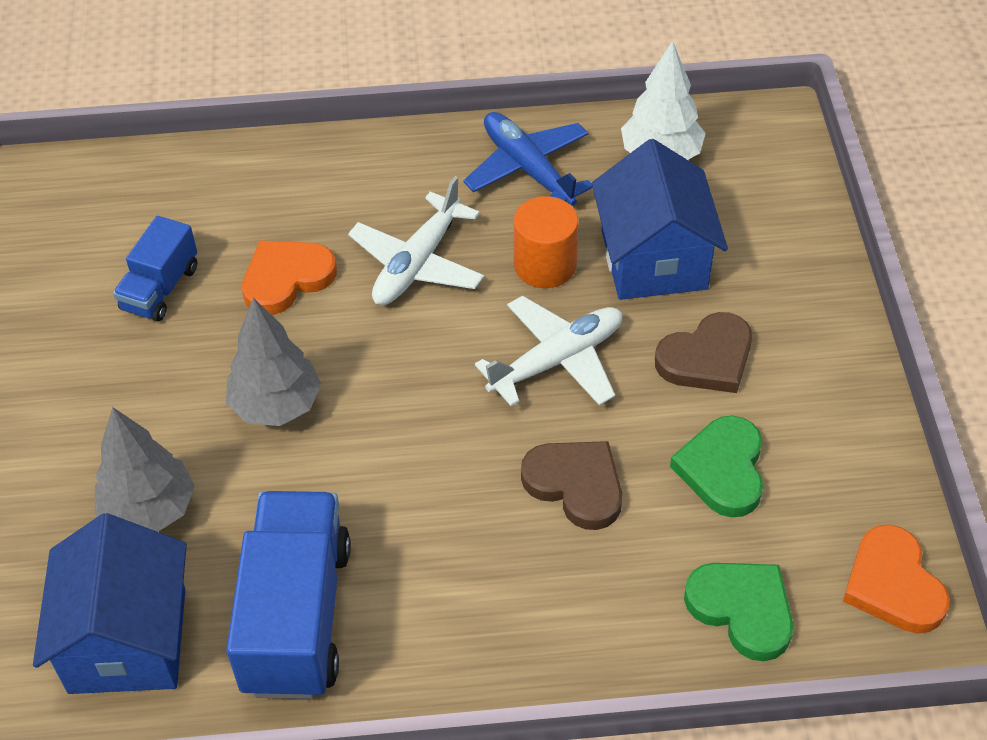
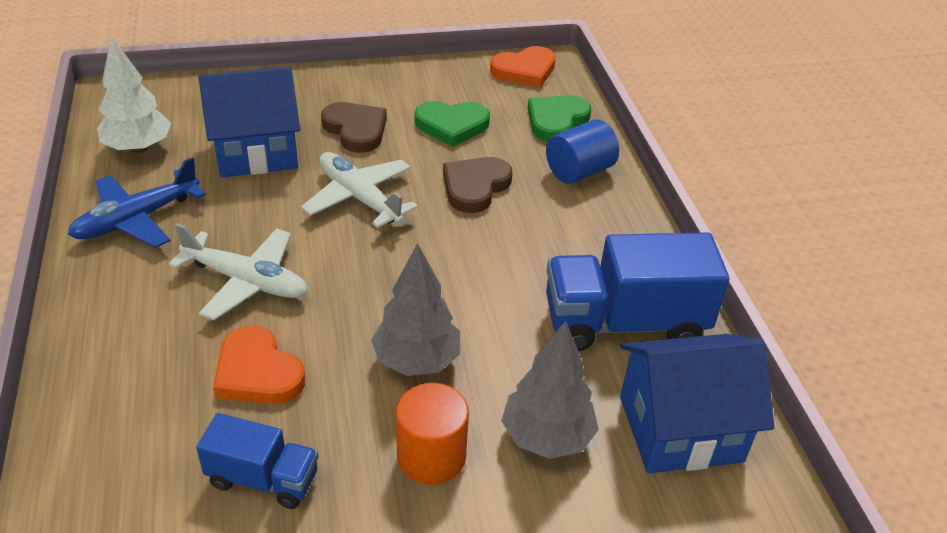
camera: 100 degrees left, 10 degrees down
orange cylinder [514,196,578,288] -> orange cylinder moved to [396,383,469,485]
none -> blue cylinder [546,119,619,184]

